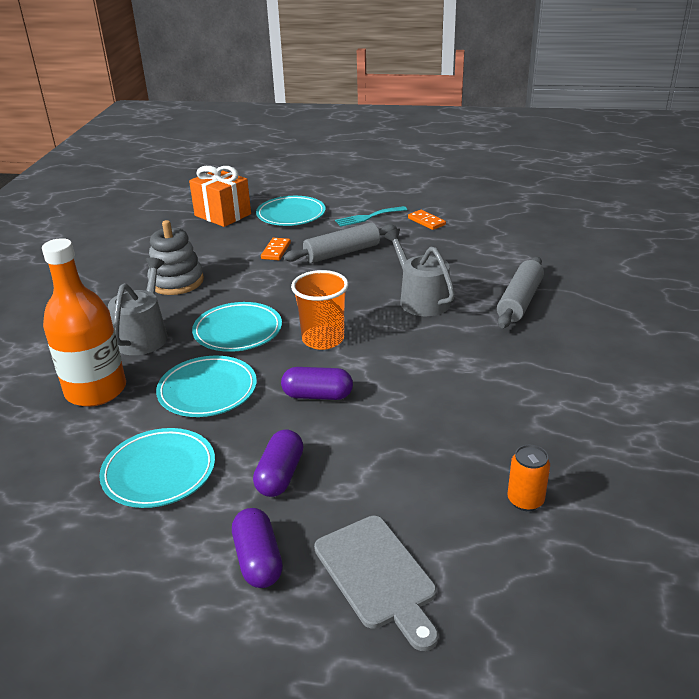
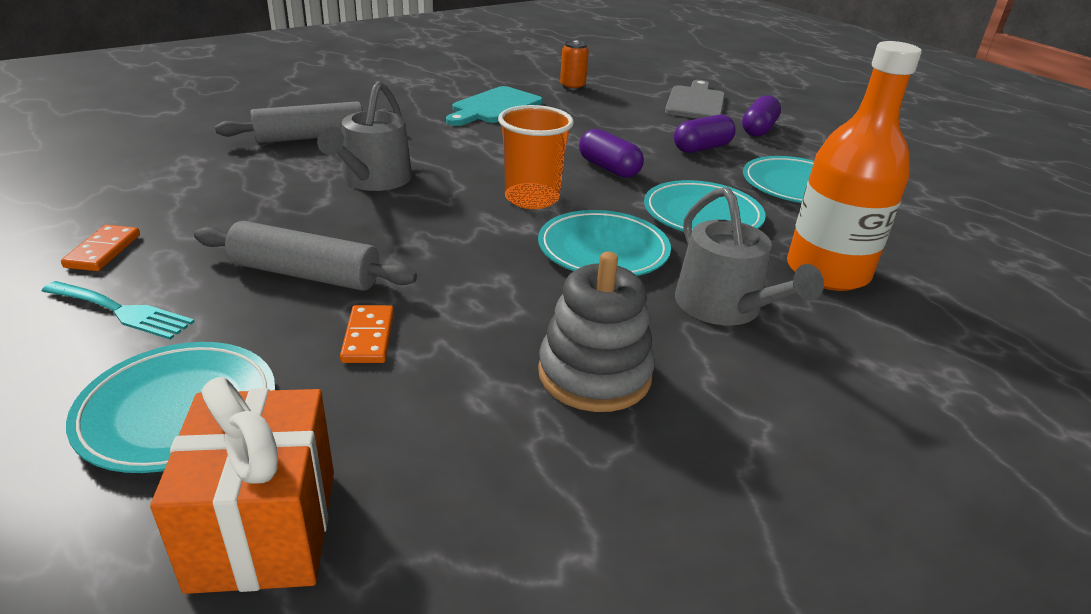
camera: 140 degrees left, 0 degrees up
grey watering can [108,257,168,355] -> grey watering can turned 75 degrees counterclockwise [675,187,824,325]
orange domino [261,238,291,260] -> orange domino turned 60 degrees counterclockwise [340,305,394,363]
none -> turquoise cutting board [446,86,543,126]

